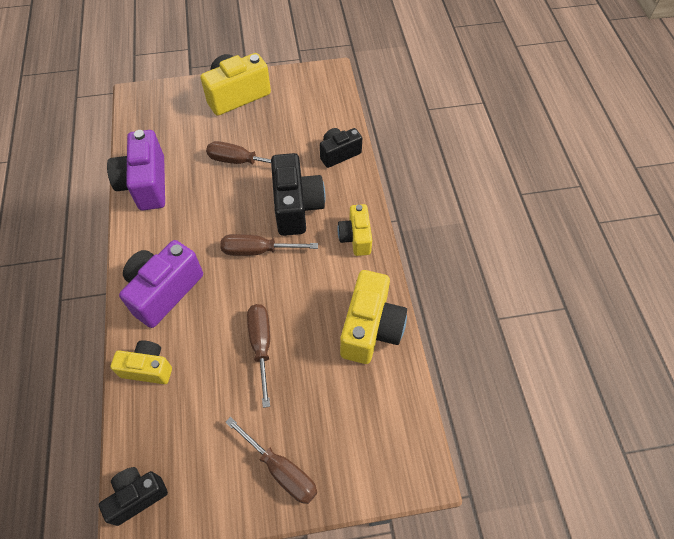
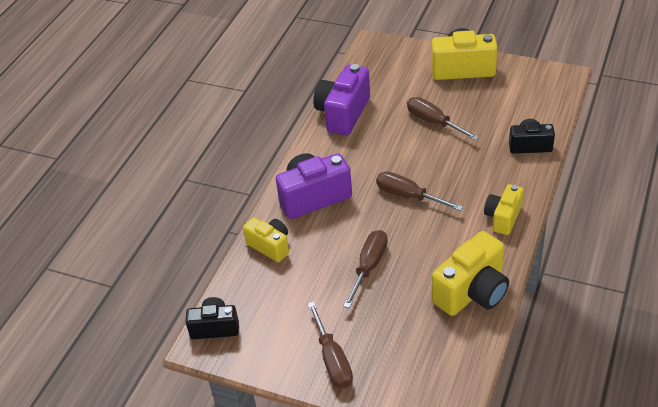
camera: 35 degrees right, 15 degrees down
black camera [271,153,325,236] -> none

